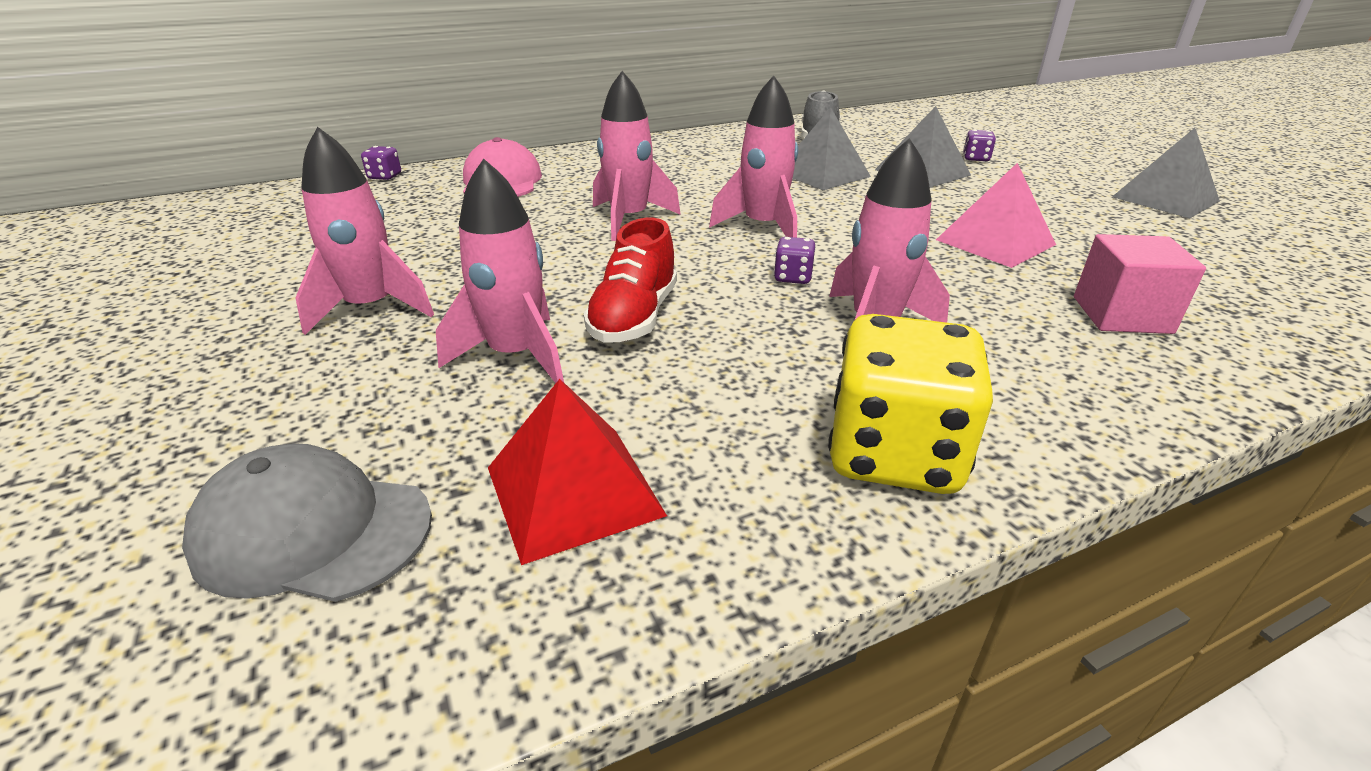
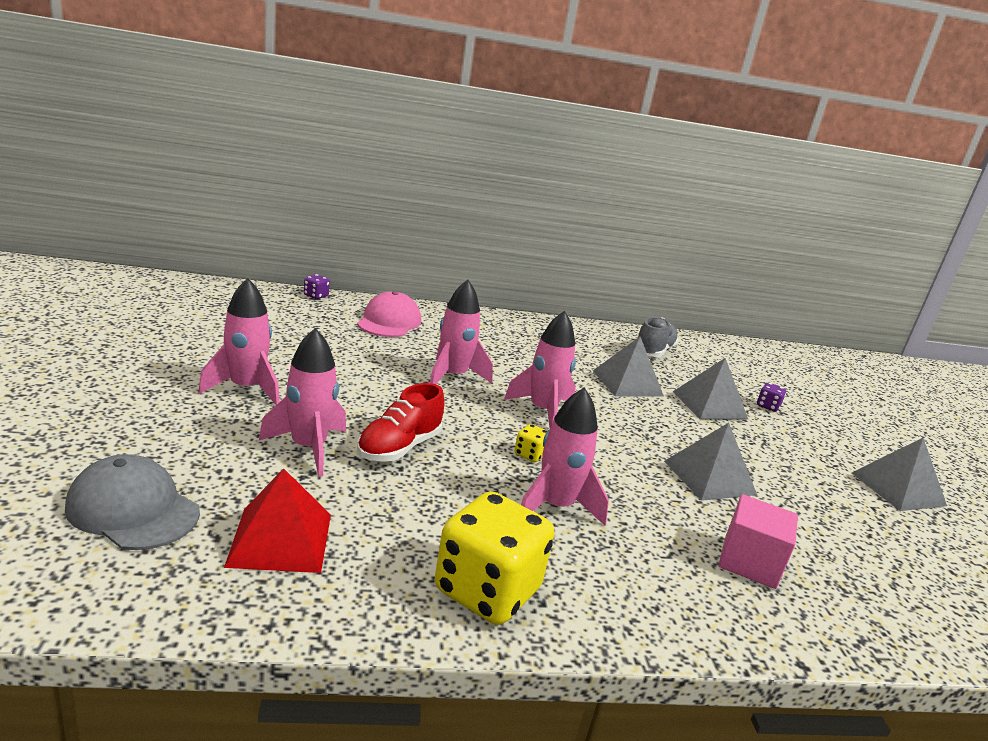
camera: 15 degrees right, 10 degrees down
purple dice [774,237,816,284] -> yellow dice [514,424,547,462]
pink pyramid [936,163,1056,268] -> grey pyramid [664,423,757,501]

